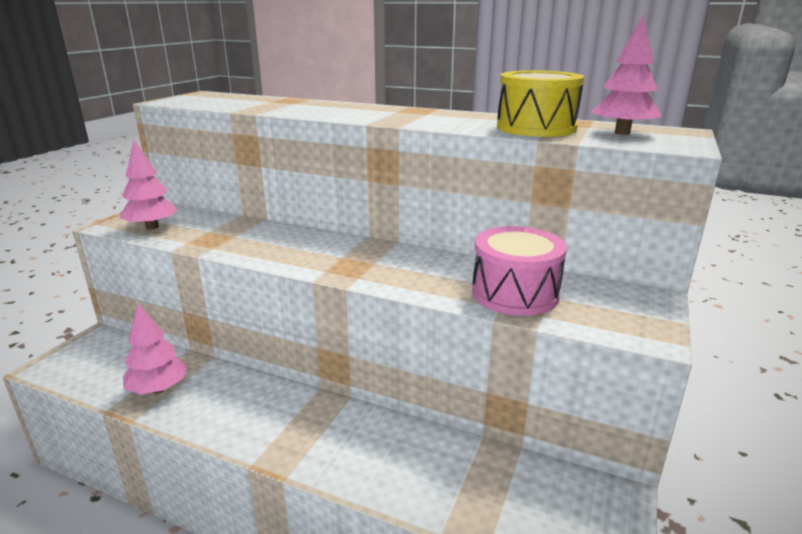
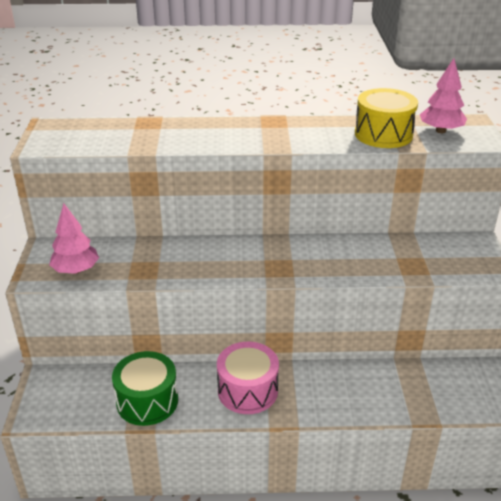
camera: 25 degrees left, 10 degrees up
pink tree [123,303,188,394] -> green drum [112,351,178,426]
pink drum [472,226,567,316] -> pink drum moved to [217,342,279,414]

